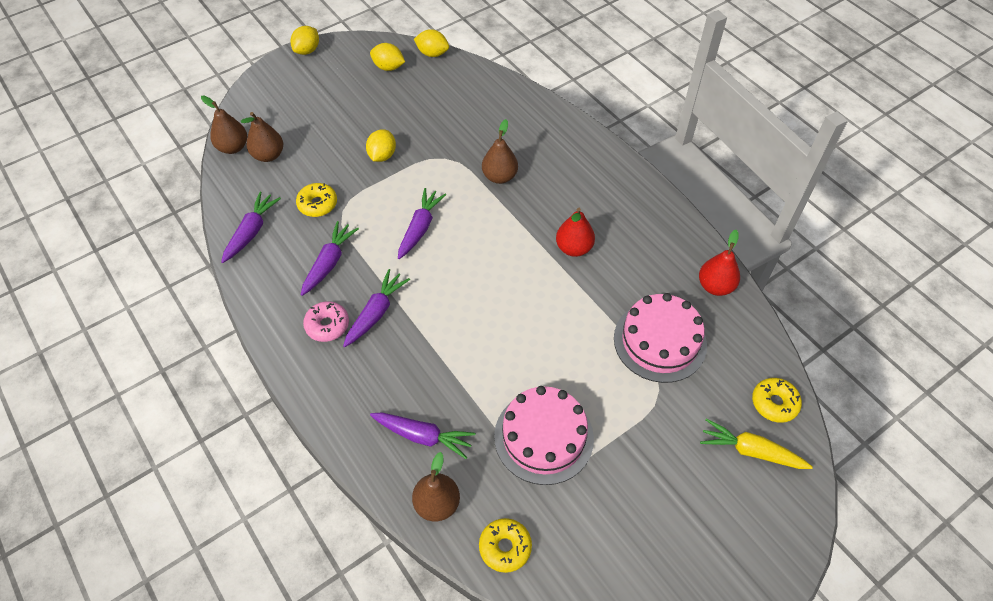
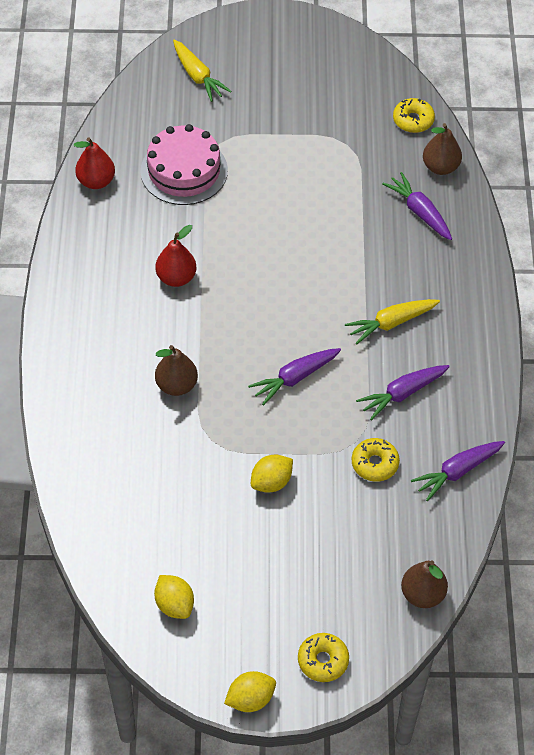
camera: 145 degrees left, 0 degrees up
brown pear [240,112,283,162] -> none
pink donut [303,301,349,342] -> none
purple carrot [343,269,410,347] -> yellow carrot [345,299,440,345]
yellow lemon [414,29,449,57] -> none
pink cake [494,386,594,485] -> none
yellow donut [752,378,802,423] -> yellow donut moved to [298,633,349,682]

